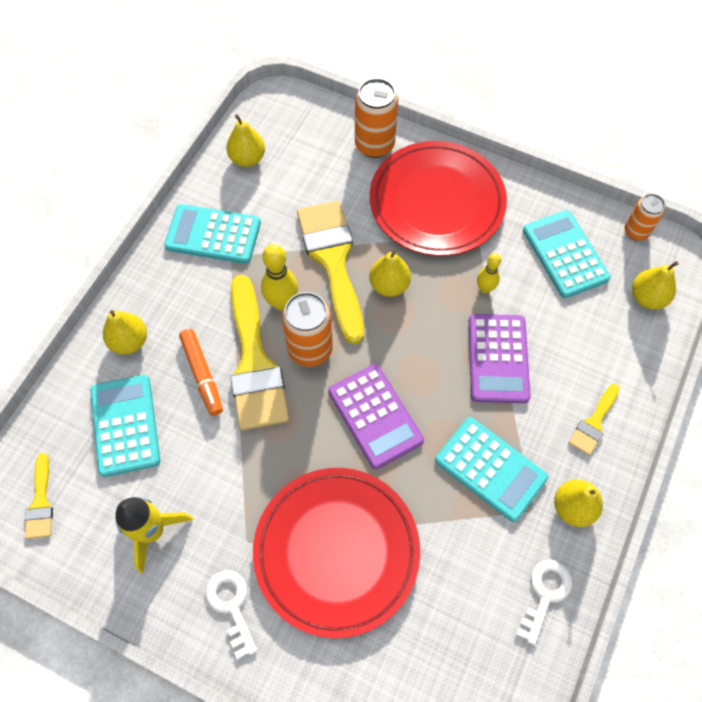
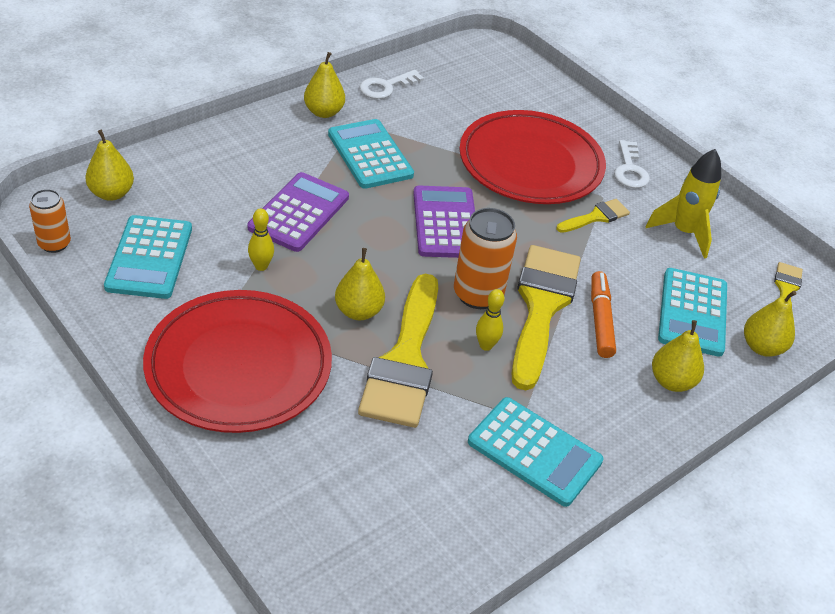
camera: 160 degrees left, 20 degrees down
yellow pear [226,114,265,167] -> yellow pear moved to [744,290,796,357]
yellow bowling pin [261,244,298,311] -> yellow bowling pin [476,289,504,351], size x0.62
orange can [355,78,398,158] -> none
yellow brush [569,384,619,456] -> yellow brush moved to [556,199,630,233]

